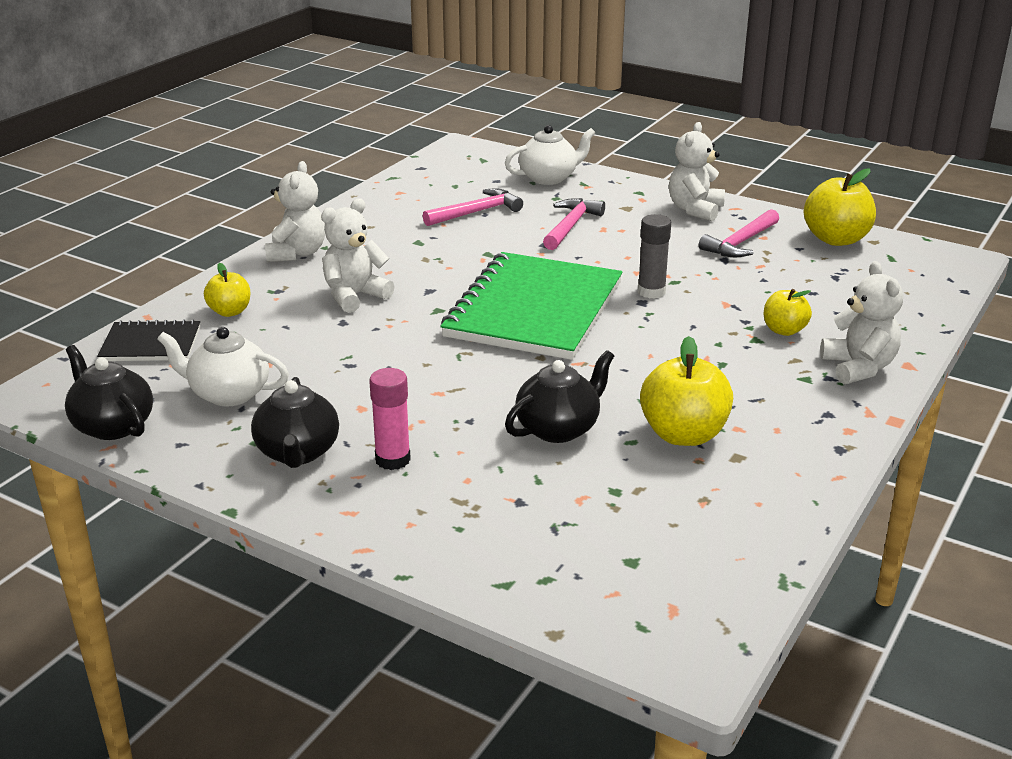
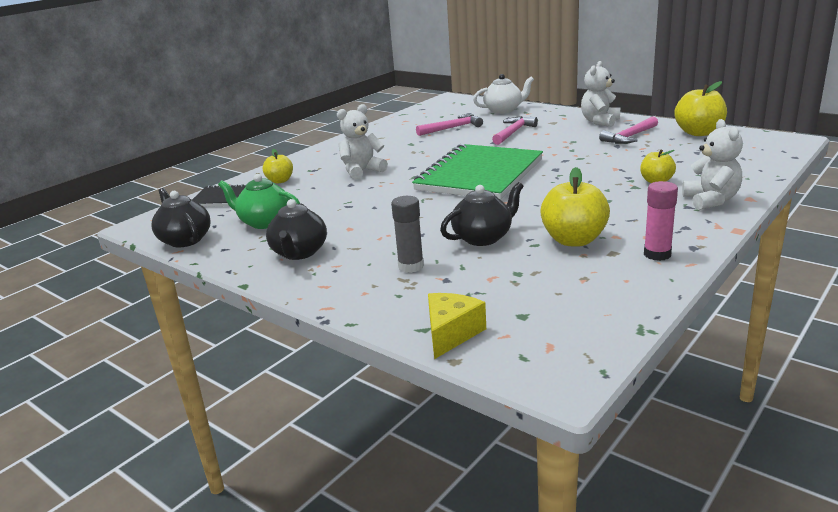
camera: 10 degrees right, 5 degrees down
white teapot [157,327,289,407] -> green teapot [218,174,300,229]
white teddy bear [265,161,325,262] -> none
pink glue stick [369,368,411,470] -> pink glue stick moved to [644,181,678,261]
grey glue stick [638,214,671,299] -> grey glue stick moved to [391,196,424,273]
none -> yellow cheese [428,293,486,359]

